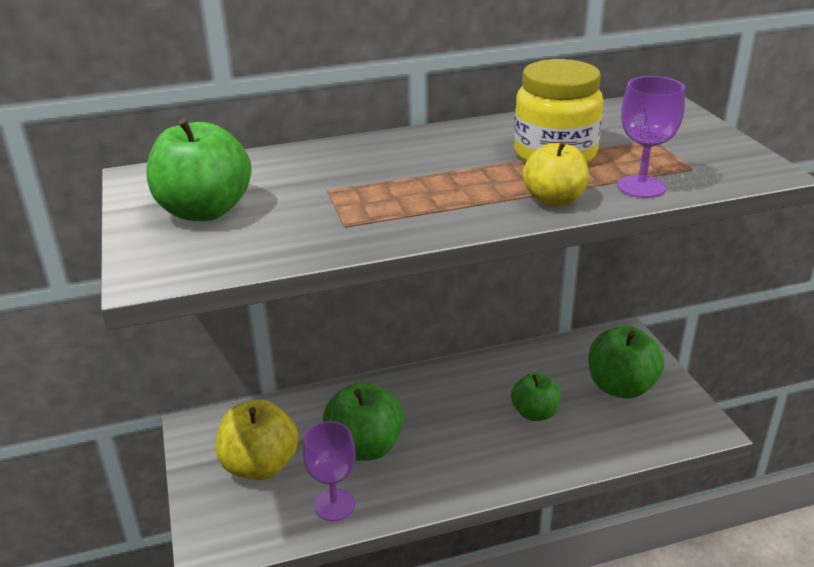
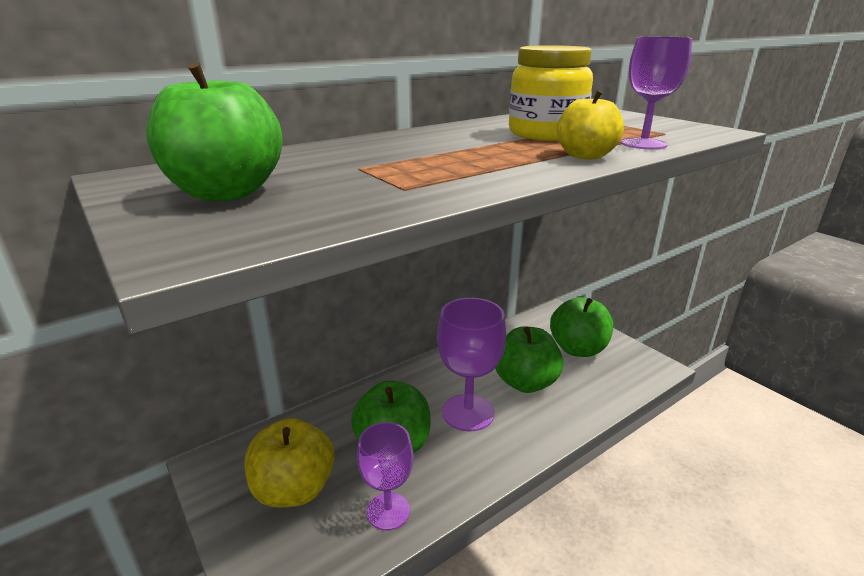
camera: 20 degrees left, 5 degrees down
green apple [511,373,560,421] -> green apple [495,326,563,393], size x1.55
none -> purple goblet [437,298,506,431]

